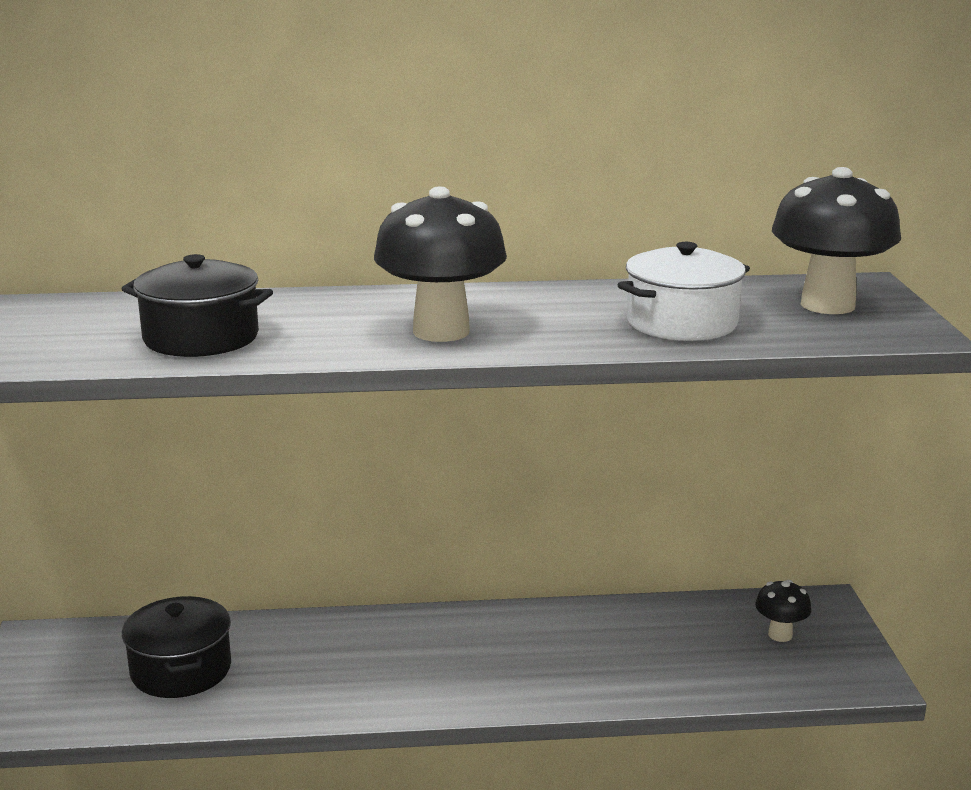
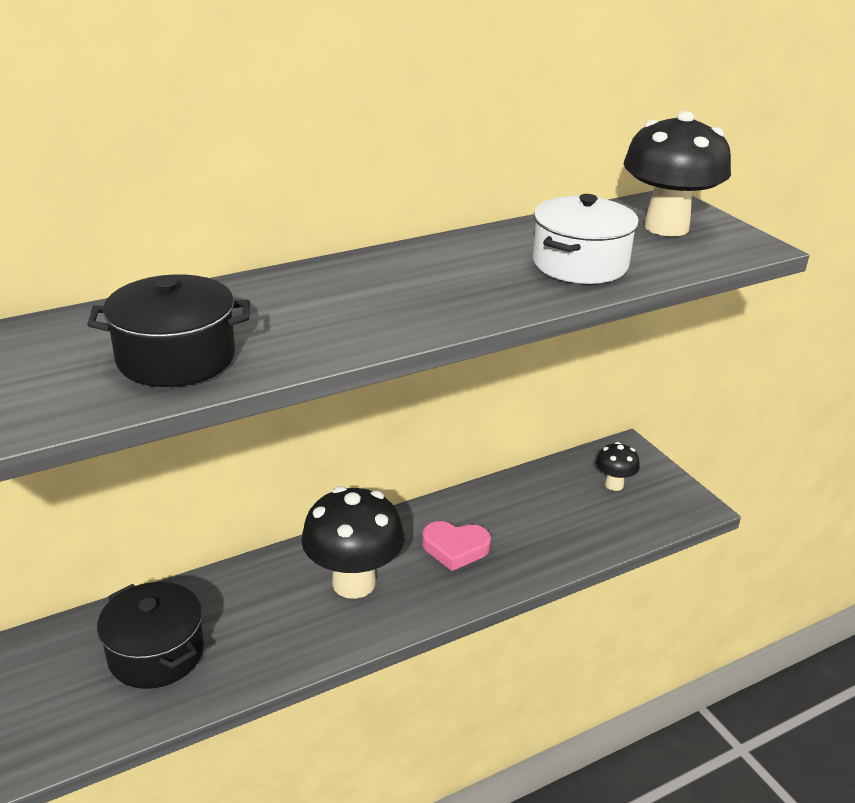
camera: 25 degrees left, 10 degrees up
black mushroom [374,186,507,342] -> black mushroom moved to [301,486,404,599]
none -> pink heart [422,521,491,571]

